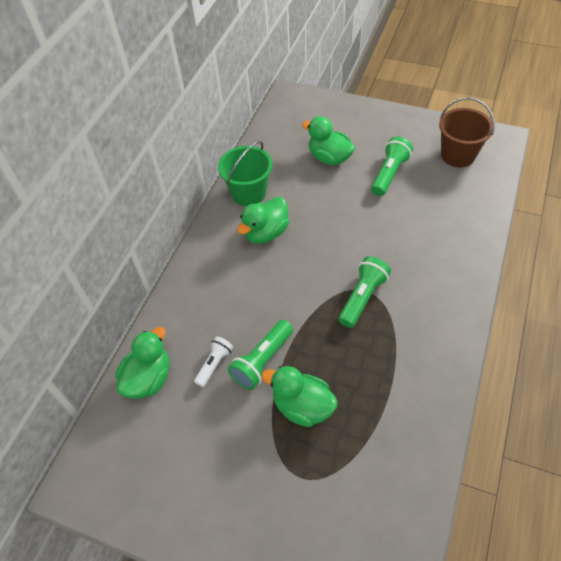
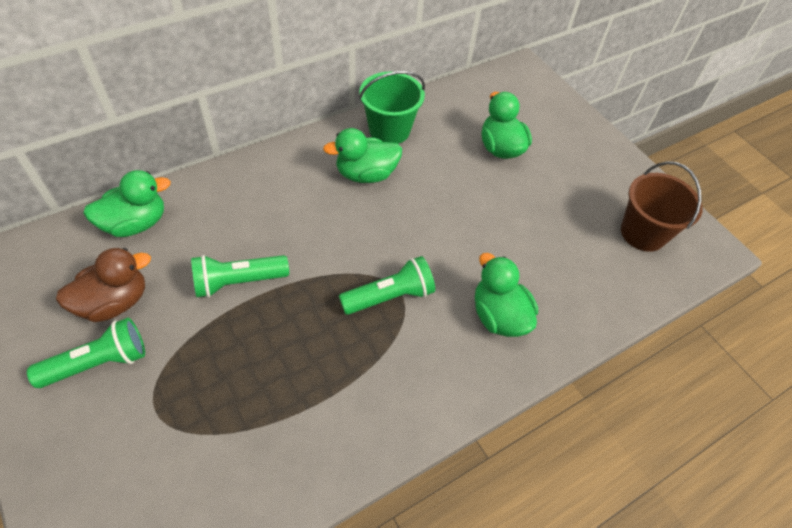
camera: 30 degrees right, 0 degrees up
white flashlight [194,336,233,387] -> none
green duck [261,366,338,427] -> green duck moved to [475,253,538,337]
green flashlight [371,137,413,196] -> green flashlight moved to [27,318,145,388]
none -> brown duck [56,248,151,322]

